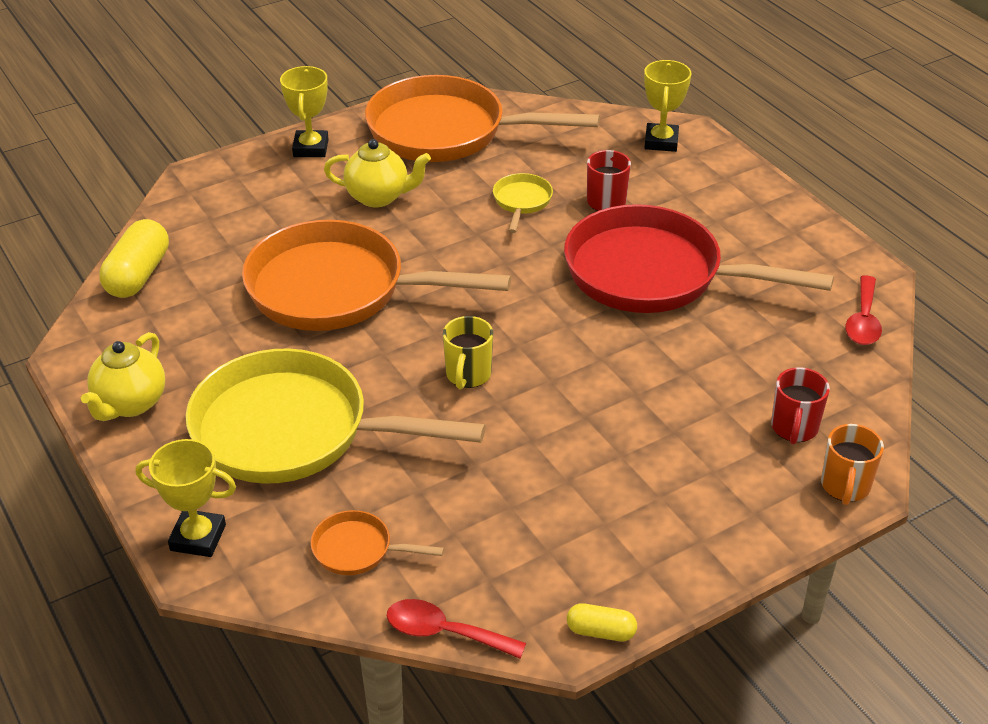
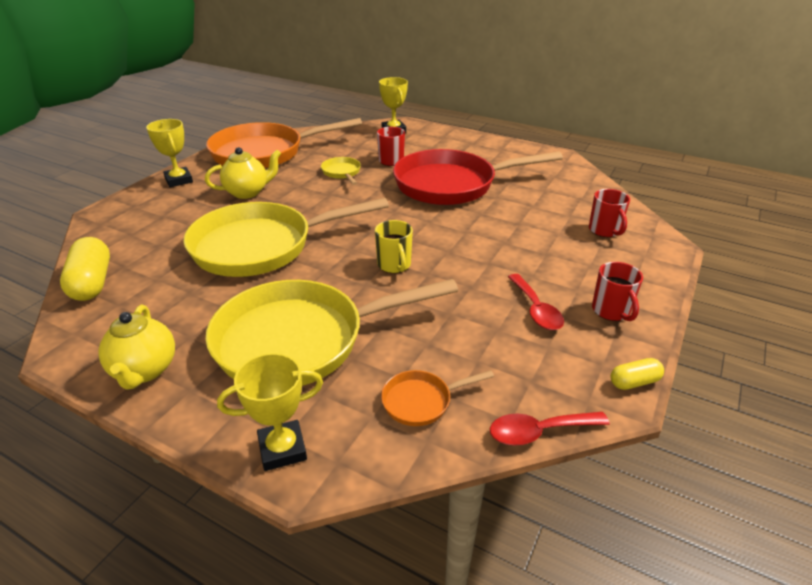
camera: 30 degrees left, 5 degrees down
orange pan [242,220,511,331] -> yellow pan [183,198,389,277]
orange mug [821,424,884,505] -> none
red spoon [845,275,882,345] -> red spoon moved to [508,274,564,330]
none -> red mug [592,262,643,321]

